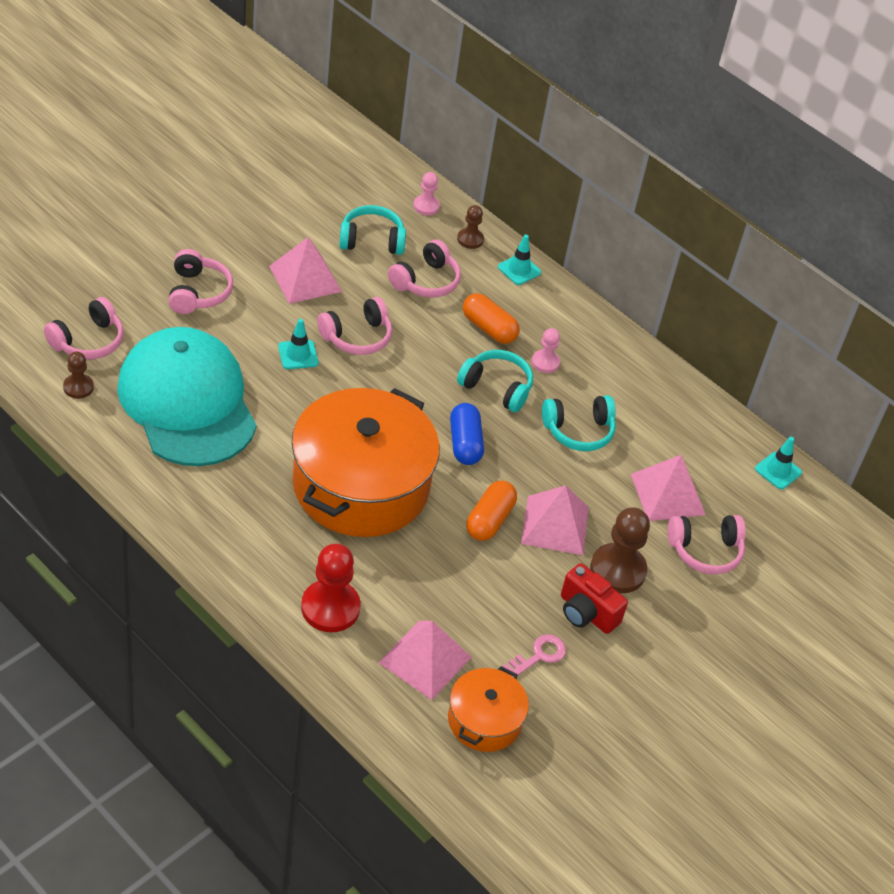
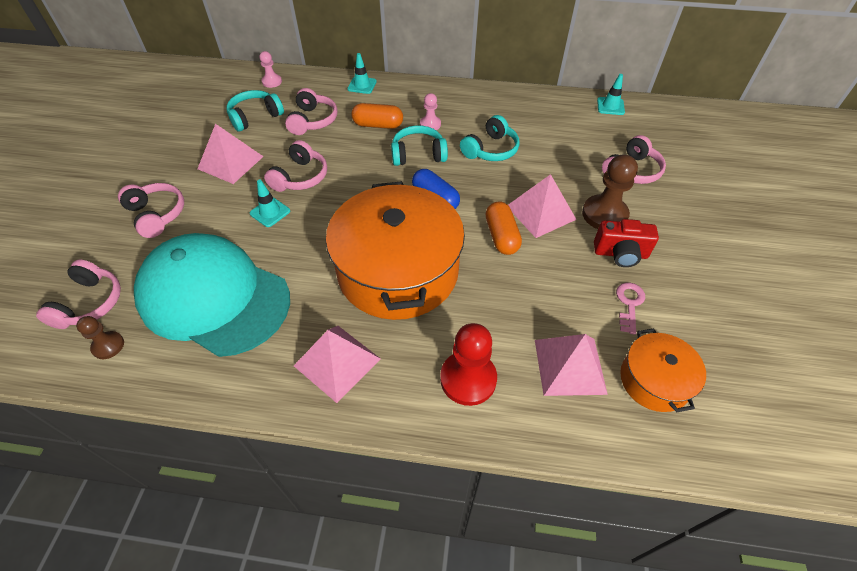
camera: 30 degrees left, 5 degrees up
brown pawn [457,205,484,249] -> none
pink pyramid [631,455,706,521] -> pink pyramid moved to [294,326,381,403]

